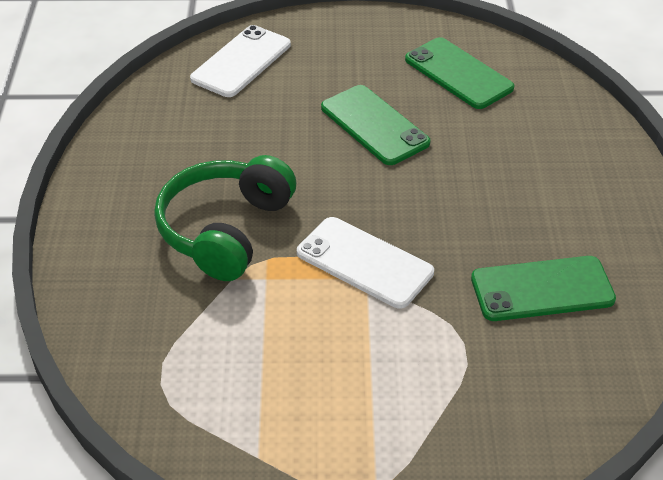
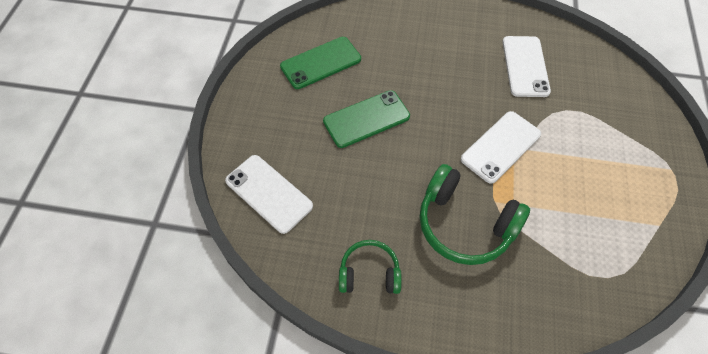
camera: 80 degrees left, 15 degrees up
green phone [471,256,616,321] -> white phone [503,36,551,97]
none -> green headphones [339,240,402,294]

